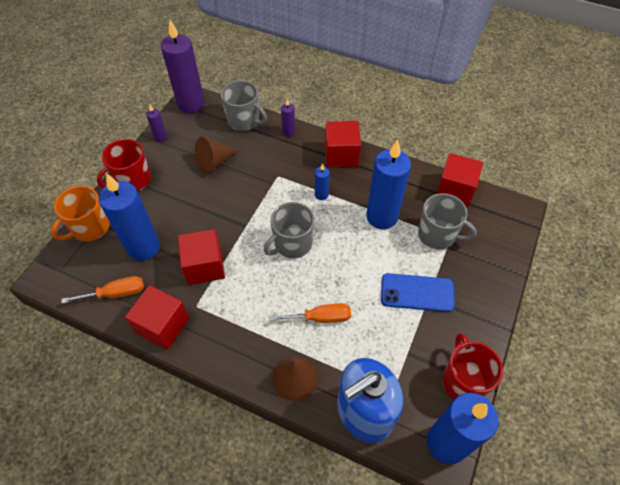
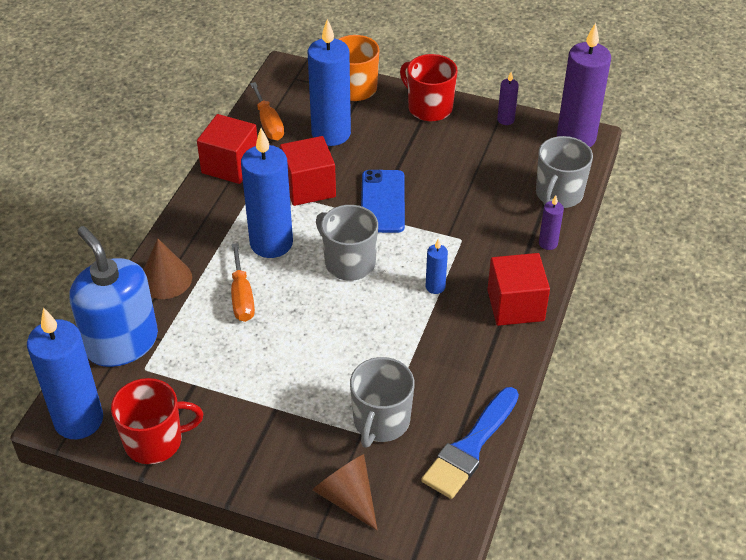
camera: 85 degrees right, 10 degrees down
brown cone [195,137,238,173] -> brown cone moved to [313,454,377,530]
blue candle [367,139,411,229] -> blue candle moved to [241,128,293,258]
blue phone [381,273,455,312] -> blue phone moved to [361,170,405,233]
red cube [436,153,483,208] -> blue brush [421,387,519,499]

